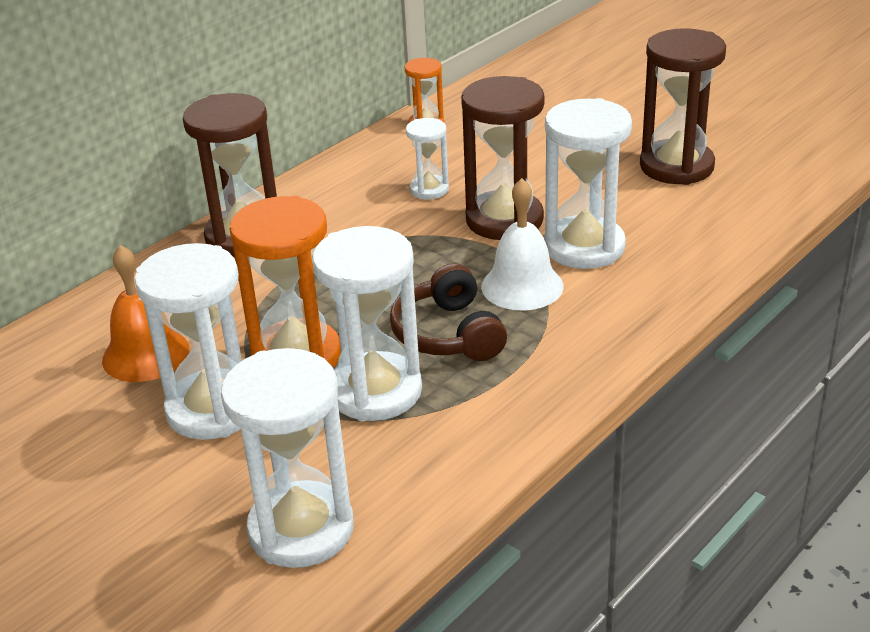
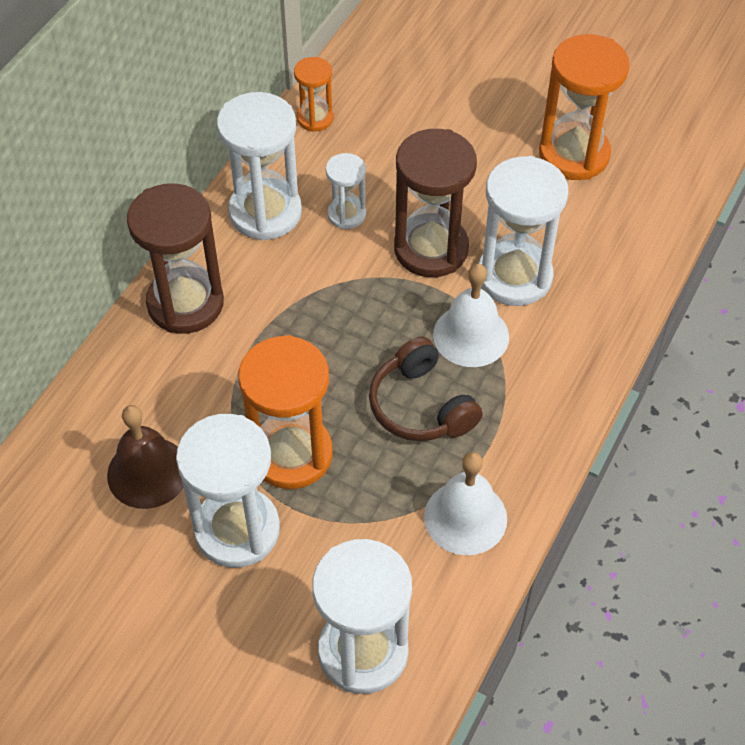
camera: 15 degrees left, 20 degrees up
orange bell [102,245,189,382] -> brown bell [107,405,184,509]
white hourglass [312,226,422,421] -> white hourglass moved to [217,92,302,241]
brown hourglass [640,28,726,185] -> orange hourglass [539,34,629,180]
none -> white bell [424,452,507,555]

